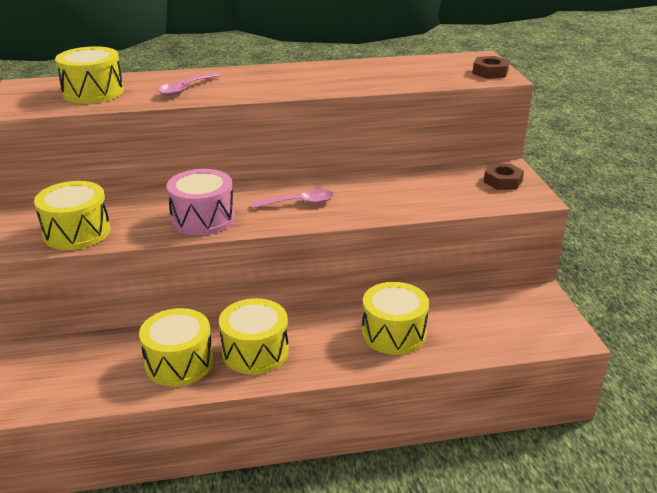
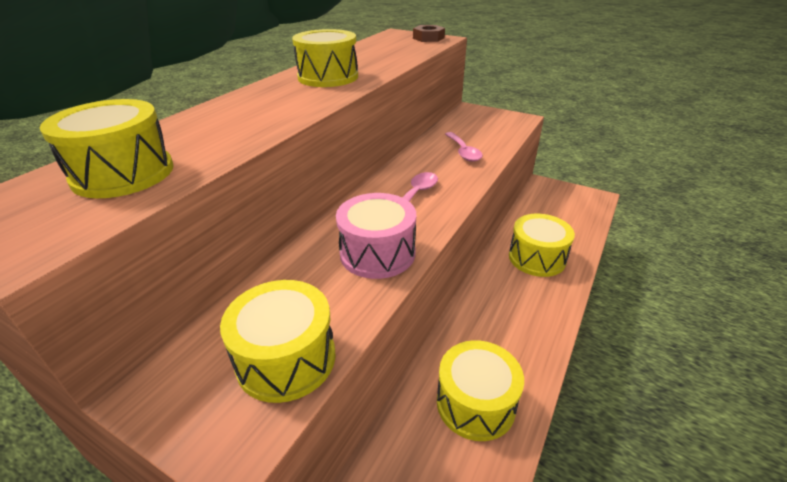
camera: 50 degrees left, 5 degrees up
pink spoon [158,72,221,96] -> pink spoon moved to [445,132,483,162]
yellow drum [219,298,289,375] -> yellow drum moved to [292,29,358,87]
brown nut [484,163,524,190] -> none

